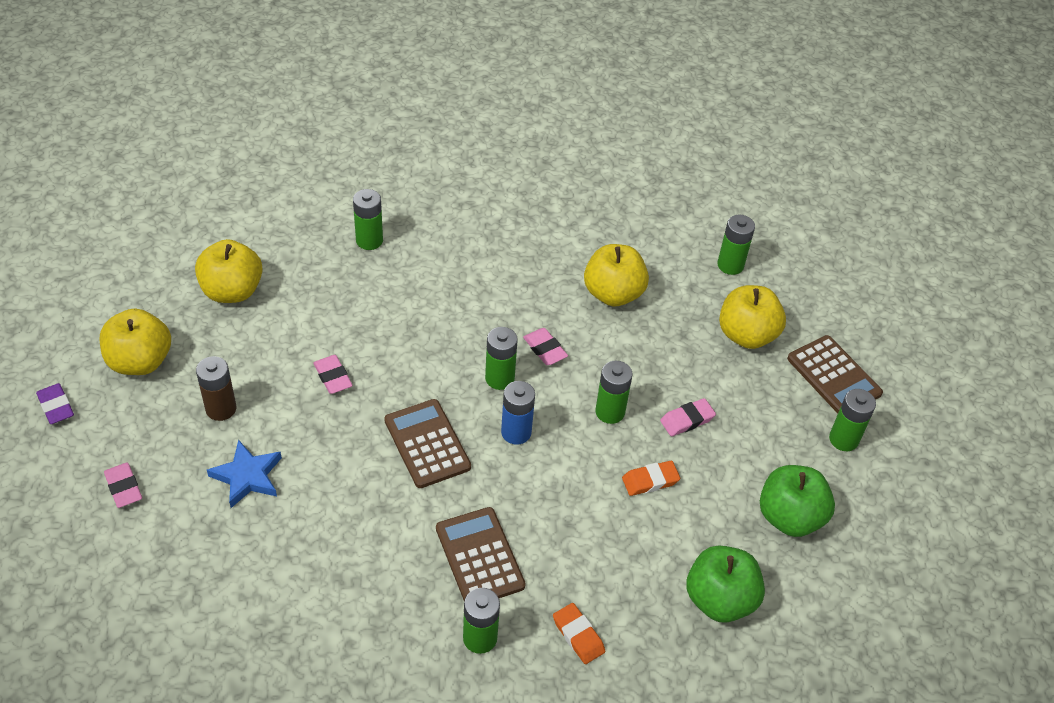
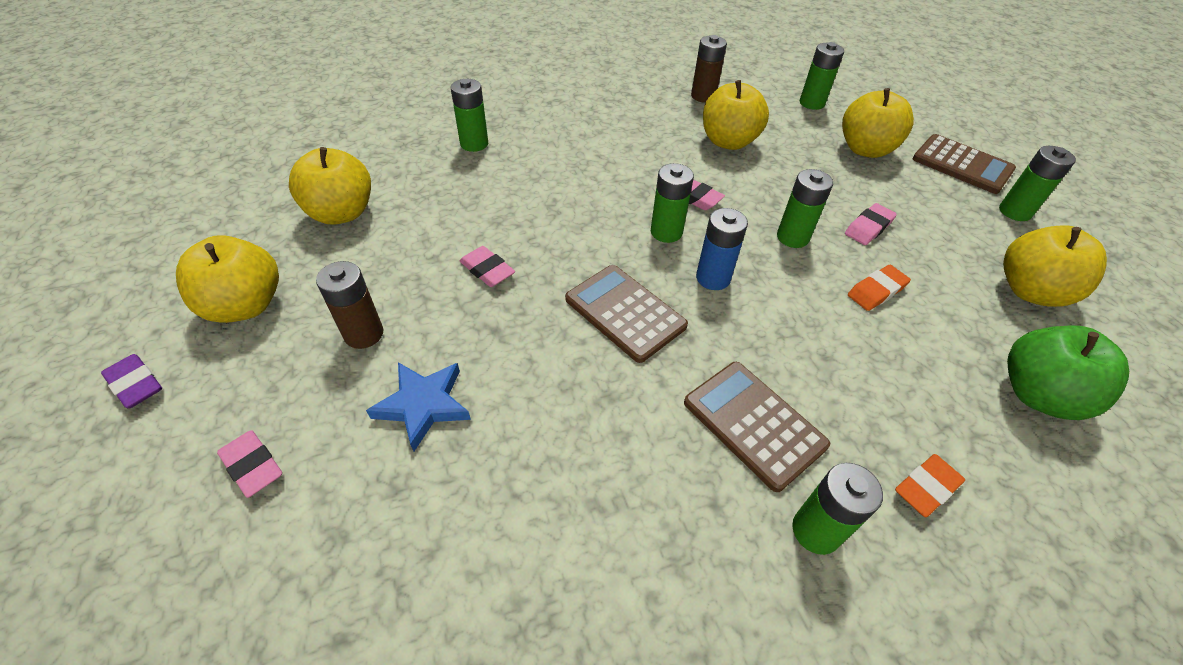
camera: 15 degrees left, 0 degrees up
orange eraser [553,603,605,664] -> orange eraser turned 75 degrees counterclockwise [895,454,965,517]
green apple [760,465,835,537] -> yellow apple [1003,225,1107,307]
none -> brown battery [691,35,727,103]

